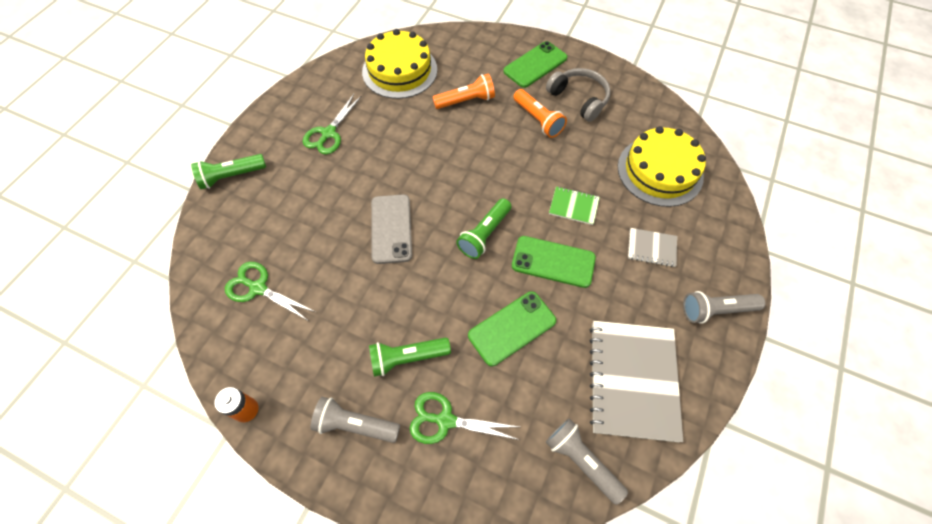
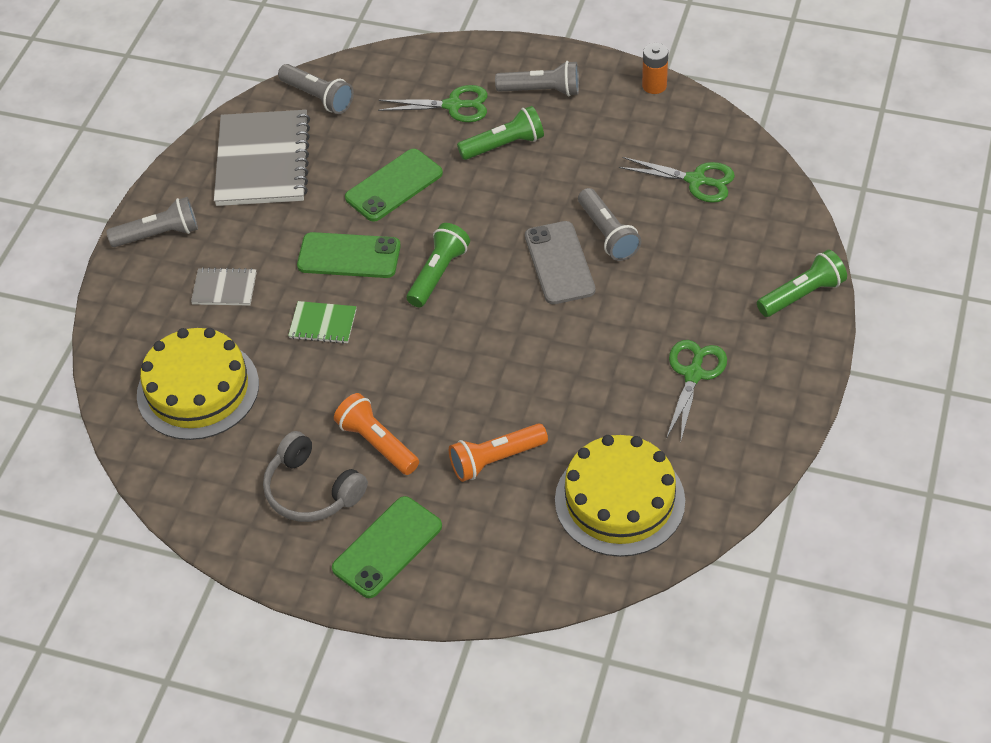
camera: 175 degrees right, 10 degrees down
none -> grey flashlight [578,188,641,261]

